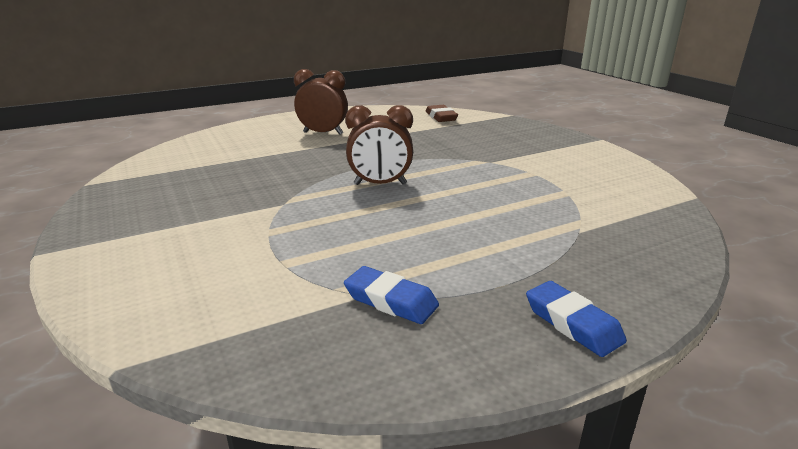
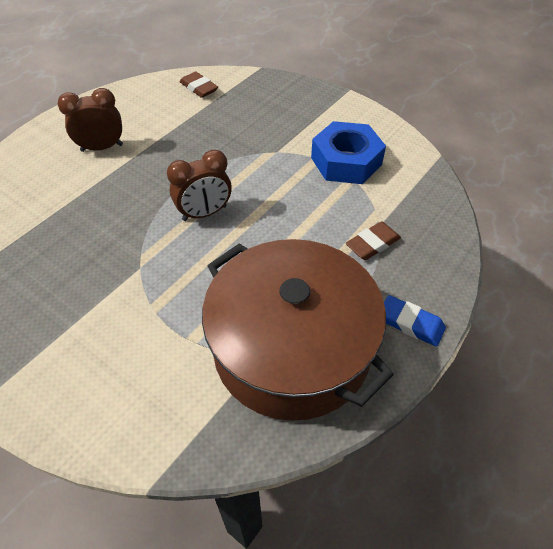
camera: 25 degrees left, 25 degrees up
blue eraser [344,266,439,324] -> brown pot [202,239,394,421]
none -> blue nut [311,121,386,184]
none -> brown eraser [346,221,401,260]

